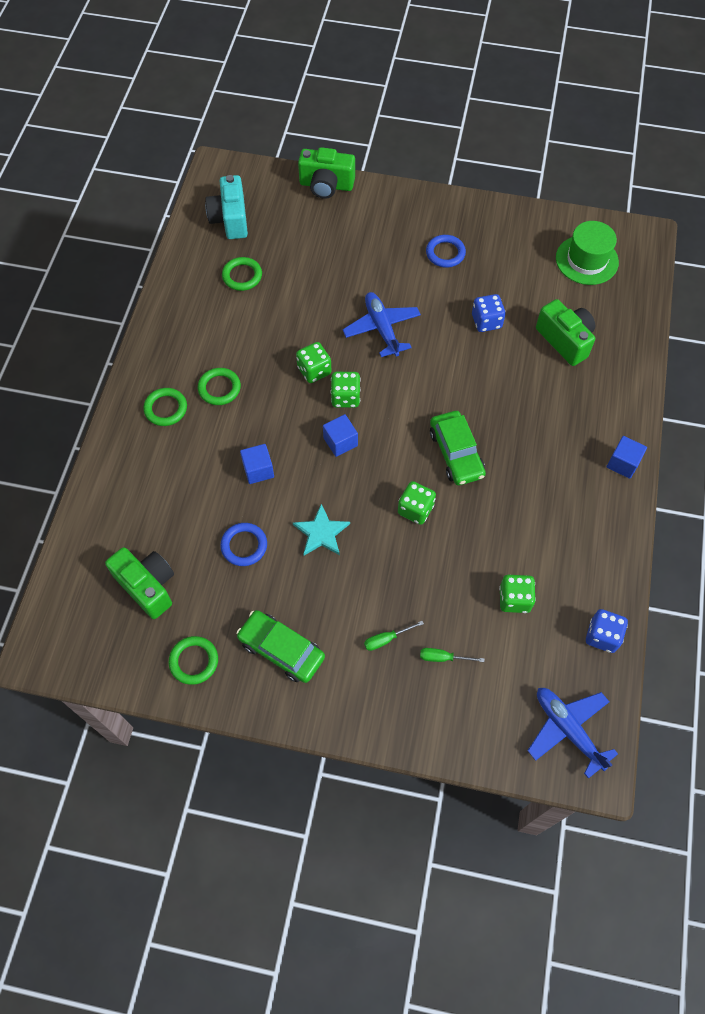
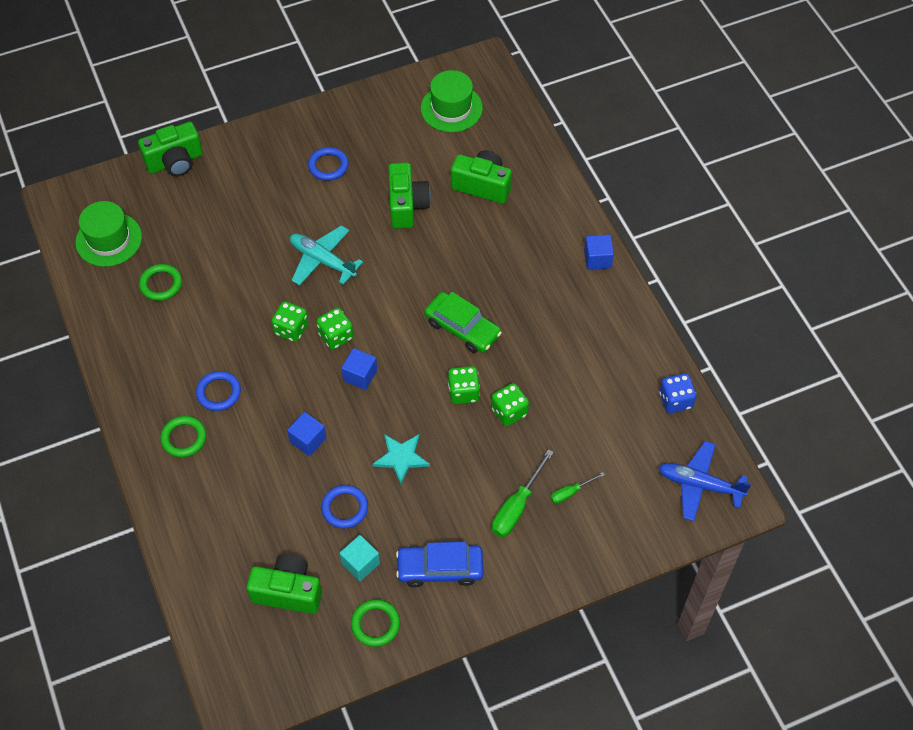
camera: 35 degrees left, 5 degrees down
green ring [198,368,241,405] -> blue ring [196,371,241,411]
turquoise camera [205,175,248,239] -> green hat [76,201,142,267]
green car [236,610,325,683] -> blue car [396,542,483,587]
blue plane [342,292,421,357] -> turquoise plane [290,225,363,286]
green screwdriver [364,621,424,651] -> green screwdriver [492,449,554,537], size x1.76
blue dice [472,294,506,332] -> green camera [388,163,431,229]
green dice [499,575,536,613] -> green dice moved to [491,383,529,426]
none -> turquoise cube [340,535,380,581]

